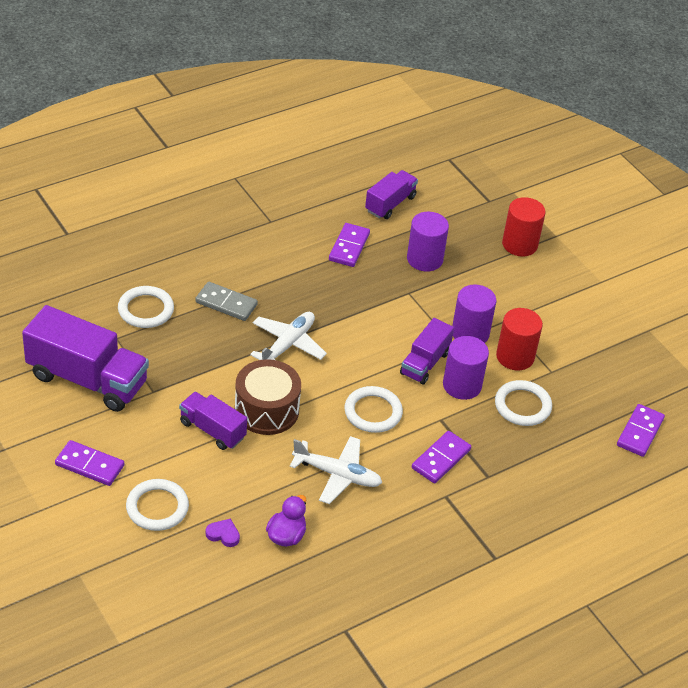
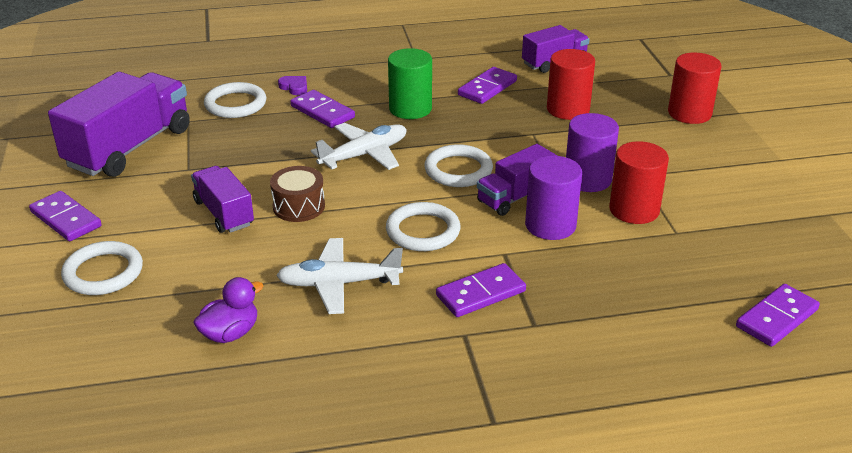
camera: 25 degrees right, 10 degrees down
purple truck [22,305,149,412] -> purple truck turned 105 degrees counterclockwise [48,72,190,177]
grey domino [195,282,258,321] -> purple domino [290,90,355,128]
purple heart [206,519,240,547] -> purple heart moved to [278,76,307,95]
brown drum [235,359,301,435] -> brown drum [270,166,325,222], size x0.65
white plane [290,436,382,504] -> white plane turned 135 degrees clockwise [276,238,403,314]
purple cylinder [407,212,449,272] -> red cylinder [547,49,595,120]
white ring [495,380,552,426] -> white ring moved to [424,144,493,187]
none -> green cylinder [388,48,432,119]

